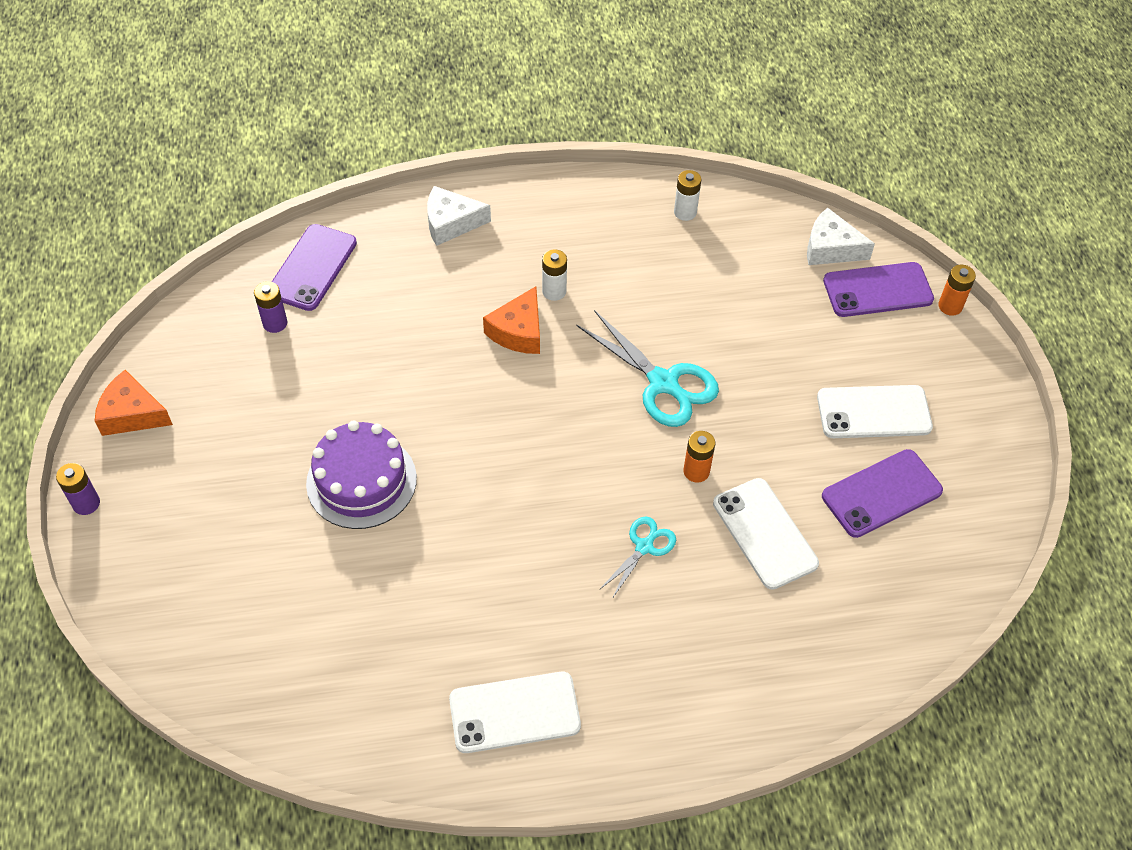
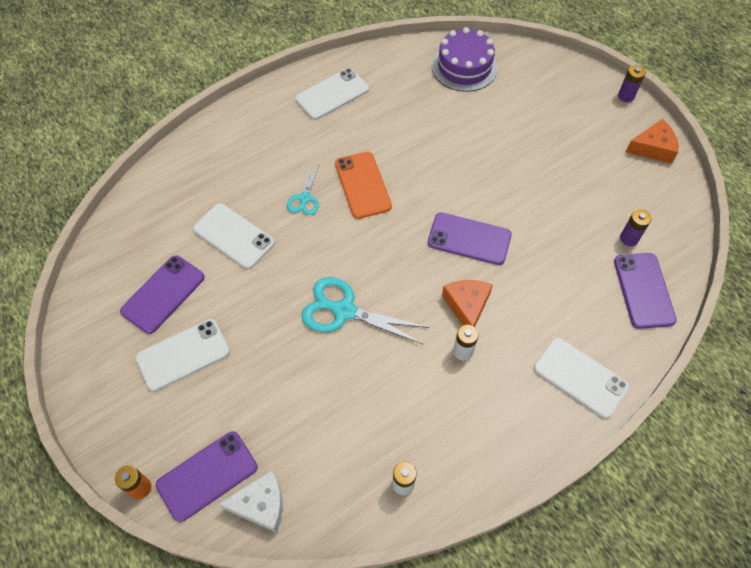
camera: 155 degrees right, 5 degrees up
purple cake [306,421,417,529] -> purple cake moved to [432,27,498,92]
white cheese [427,186,491,246] -> white phone [534,337,629,419]
orange battery [684,431,715,482] -> none
none -> orange phone [335,152,392,219]
none -> purple phone [428,213,512,265]

